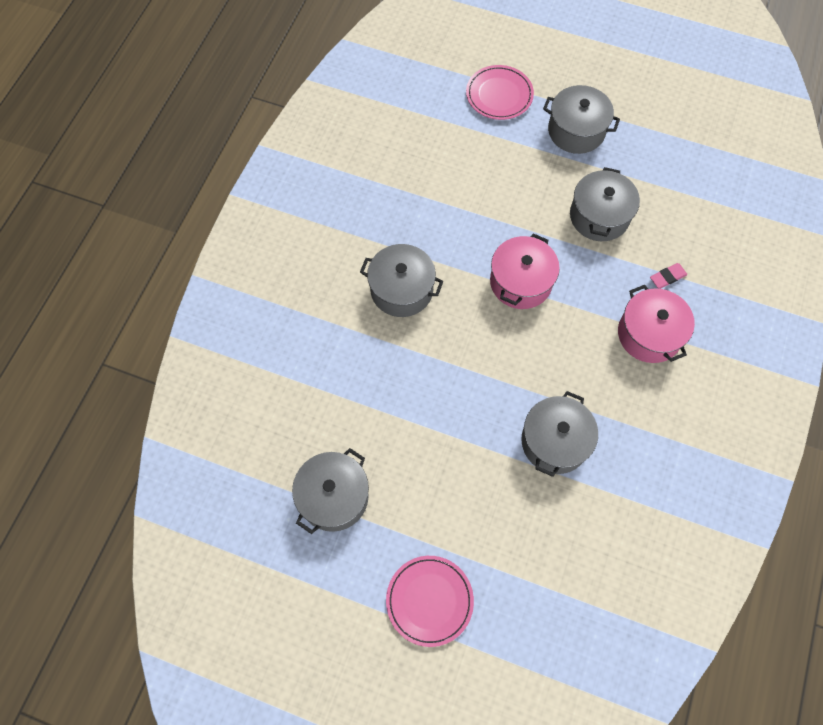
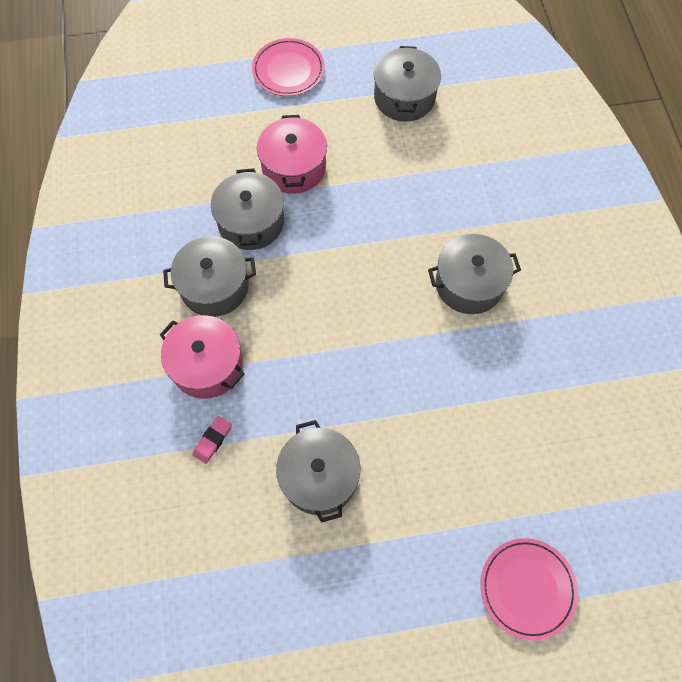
camera: 150 degrees right, 0 degrees up
pink pot [490,233,560,309] -> pink pot moved to [257,115,327,194]
grey pot [543,85,620,154] -> grey pot moved to [163,236,256,317]

